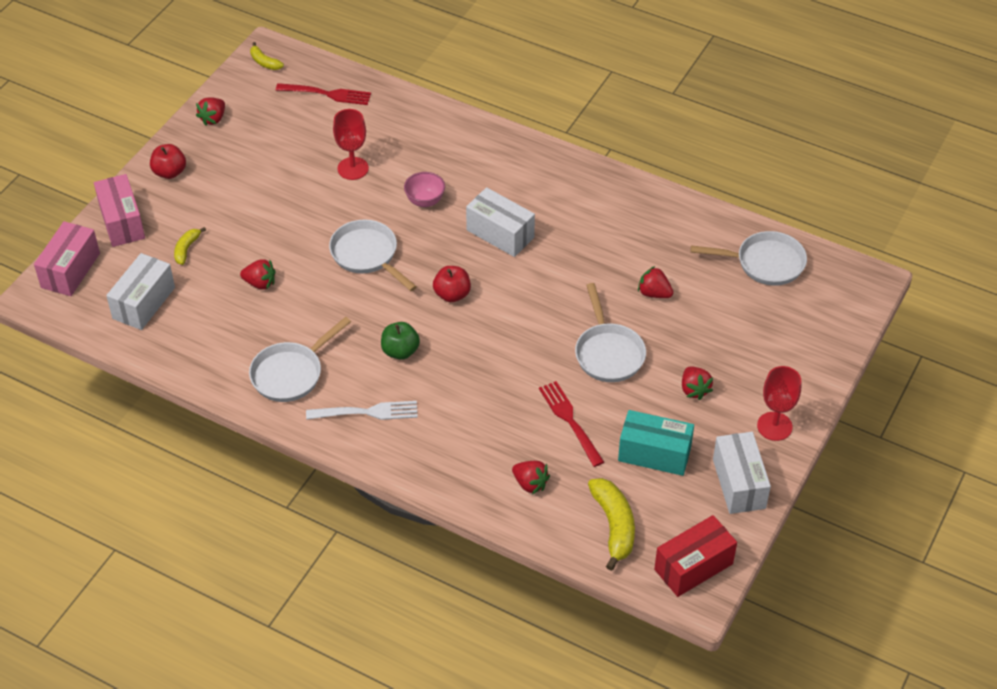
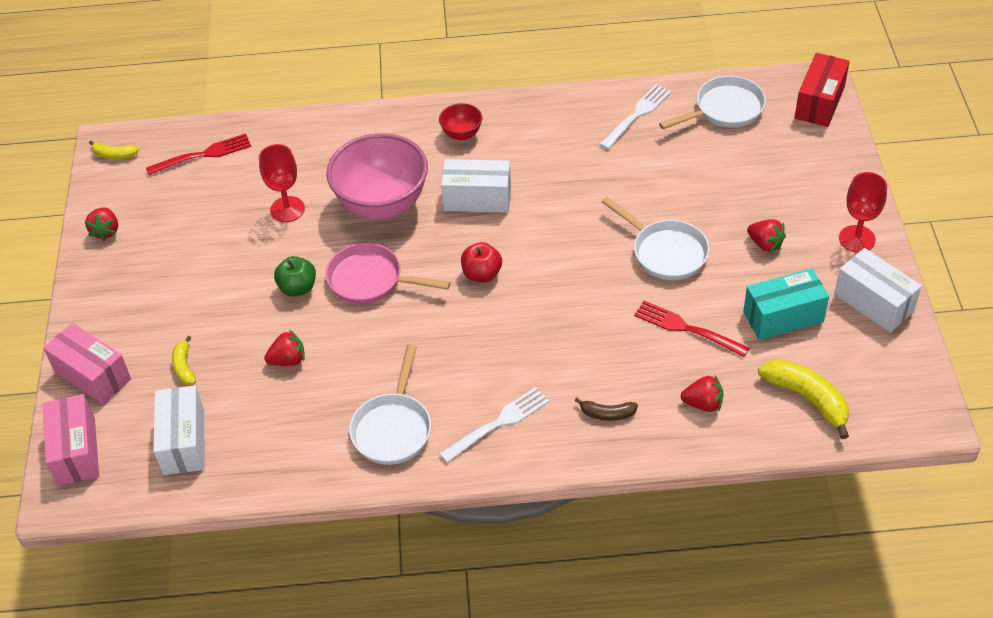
camera: 30 degrees left, 0 degrees up
red apple [150,144,186,179] -> none
white pan [329,219,417,291] -> pink pan [326,243,451,304]
green apple [381,322,420,360] -> green apple moved to [274,256,316,297]
pink bowl [404,172,445,207] -> pink bowl [326,133,428,220], size x2.21
red strawberry [638,266,673,298] -> none
red box [654,515,737,597] -> red box moved to [795,53,850,127]
none -> red bowl [439,103,482,141]
none -> brown banana [575,398,638,421]
none -> white fork [600,84,671,149]

